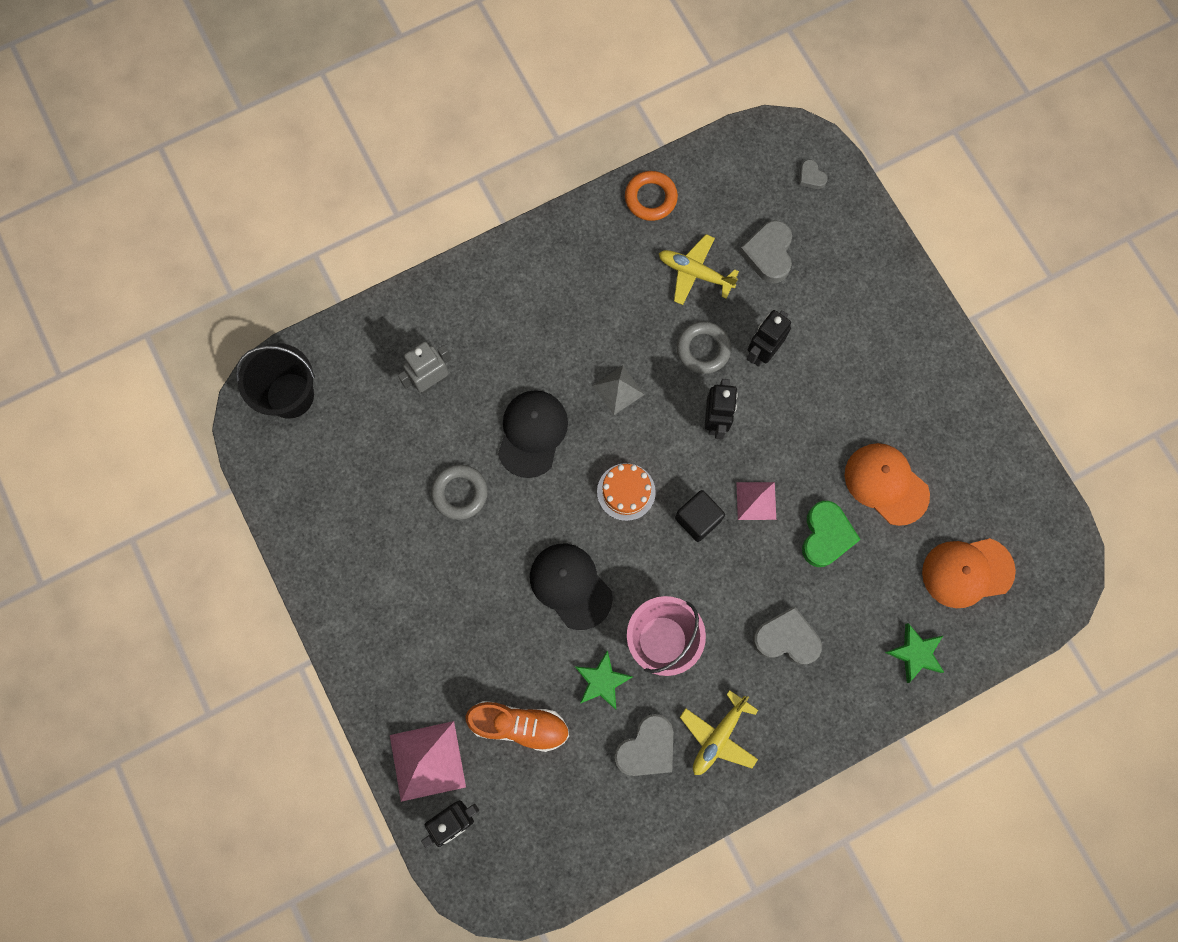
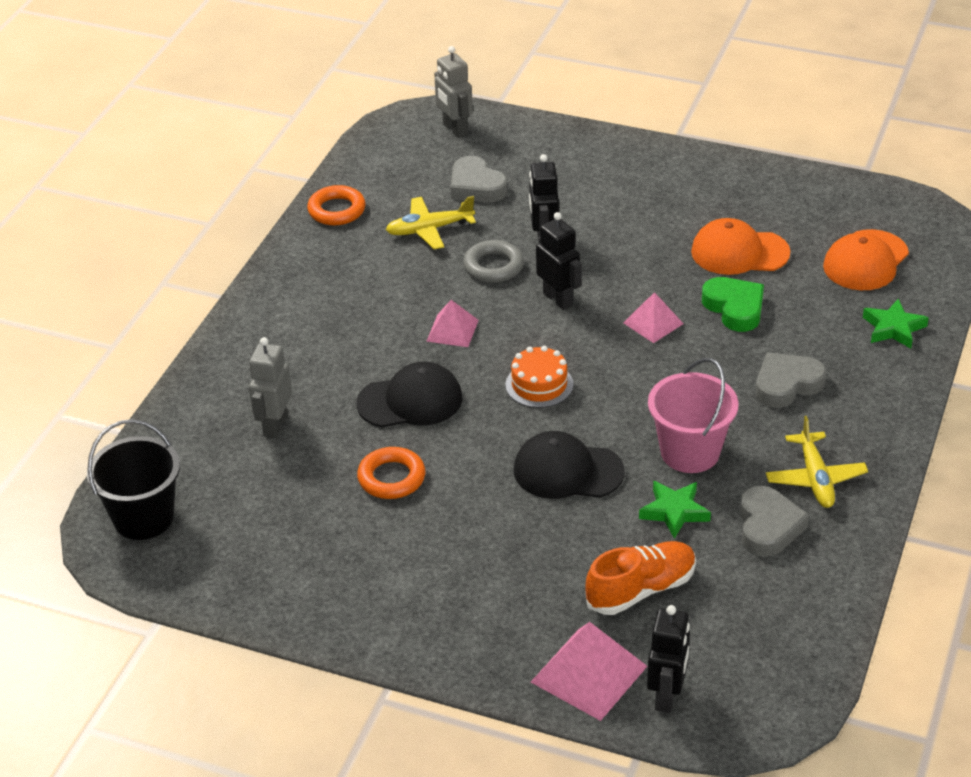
camera: 40 degrees left, 35 degrees down
grey ring [431,465,488,520] -> orange ring [357,447,425,499]
black cap [498,390,568,478] -> black cap turned 105 degrees clockwise [356,362,463,427]
grey pyramid [592,366,645,415] -> pink pyramid [426,300,479,347]
black cube [675,490,725,542] -> none
grey heart [799,159,828,189] -> grey robot [434,46,473,138]

